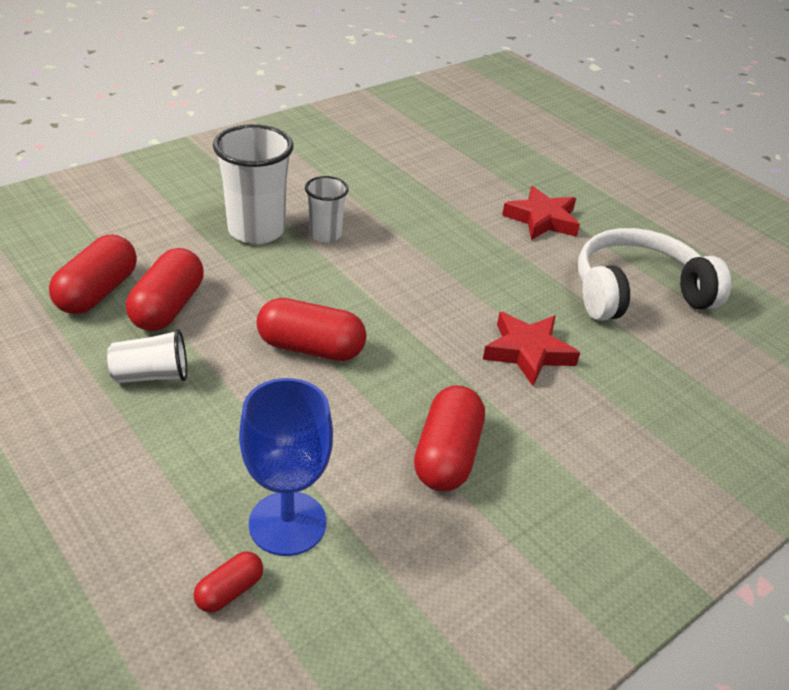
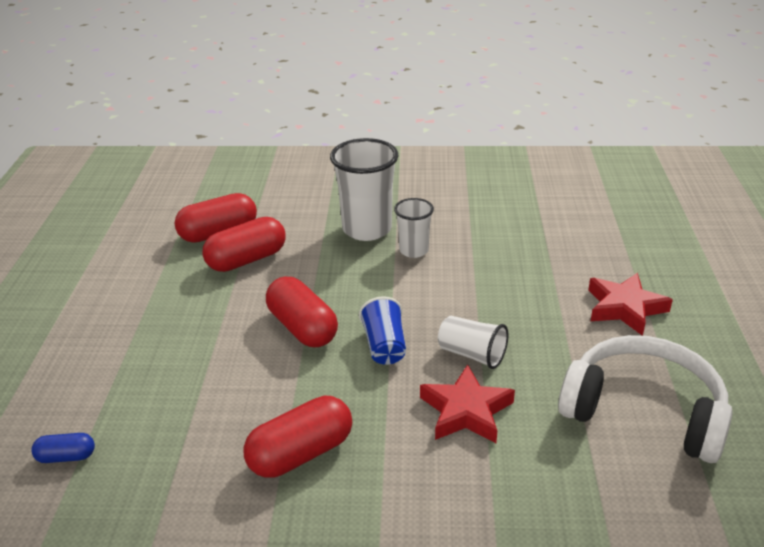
camera: 45 degrees right, 5 degrees down
white cup [107,329,187,383] -> white cup moved to [438,316,508,369]
red capsule [193,551,263,613] -> blue capsule [31,433,95,463]
blue goblet [239,378,333,556] -> none
none -> blue cup [359,296,406,365]

